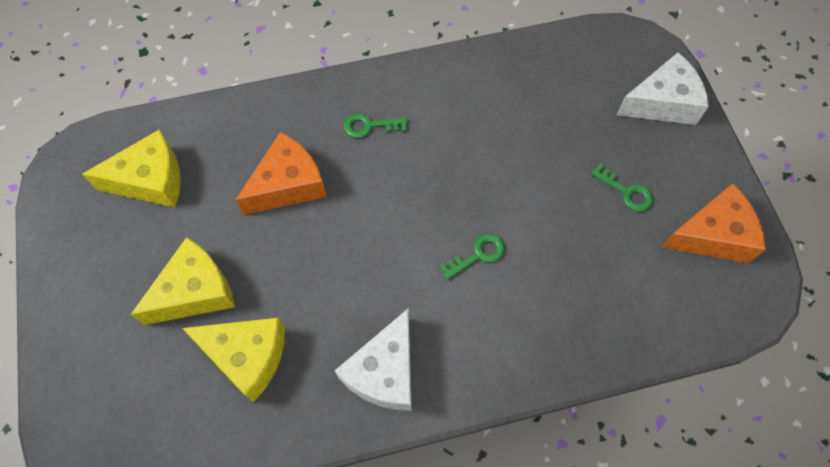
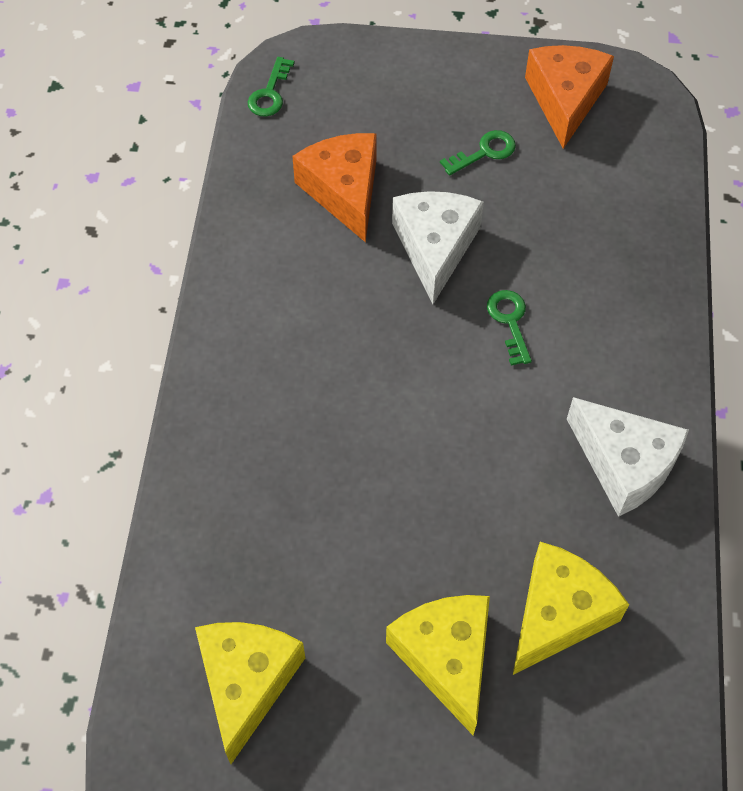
camera: 70 degrees left, 5 degrees down
orange cheese [236,132,327,215] -> orange cheese moved to [292,133,377,242]
green key [344,113,407,138] -> green key moved to [248,57,294,116]
white cheese [616,52,709,125] -> white cheese moved to [392,191,484,304]

